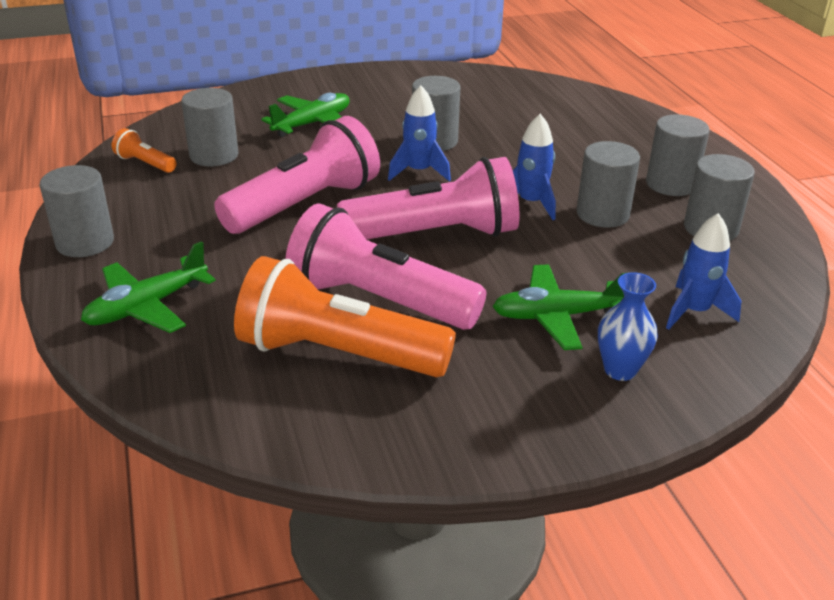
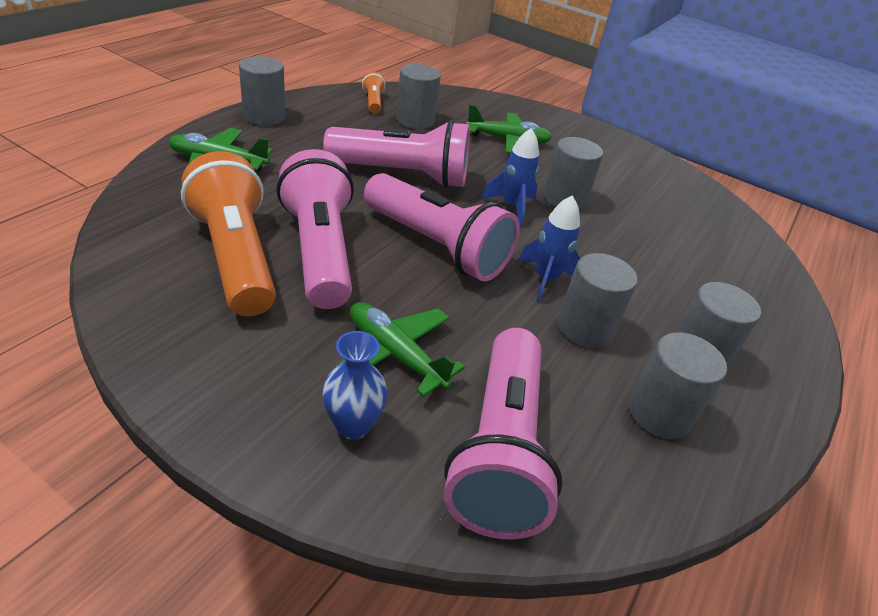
camera: 45 degrees right, 5 degrees up
blue rocket [666,213,742,330] -> pink flashlight [444,328,563,540]

